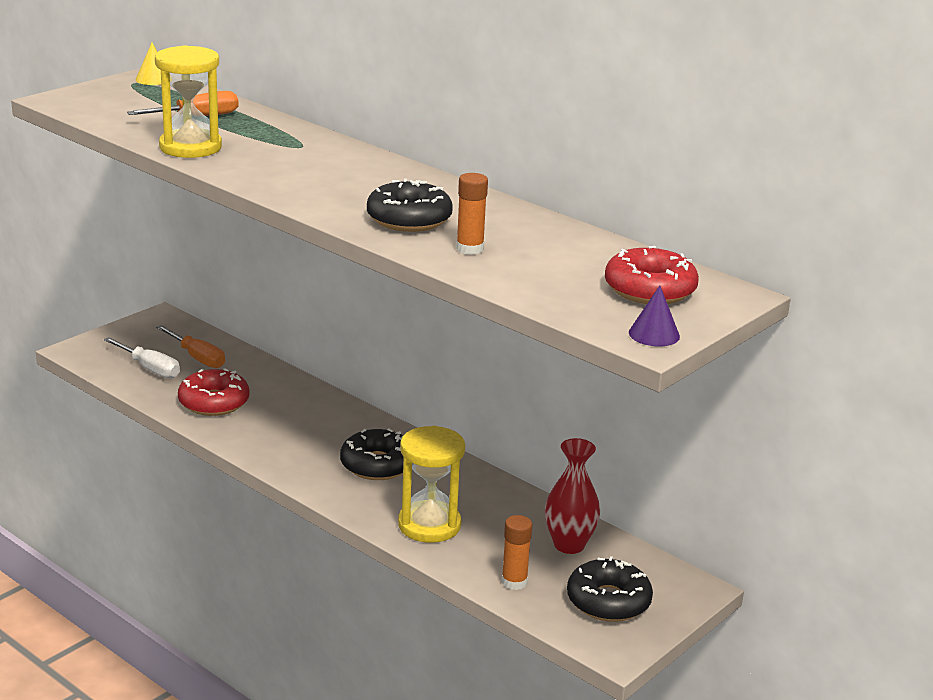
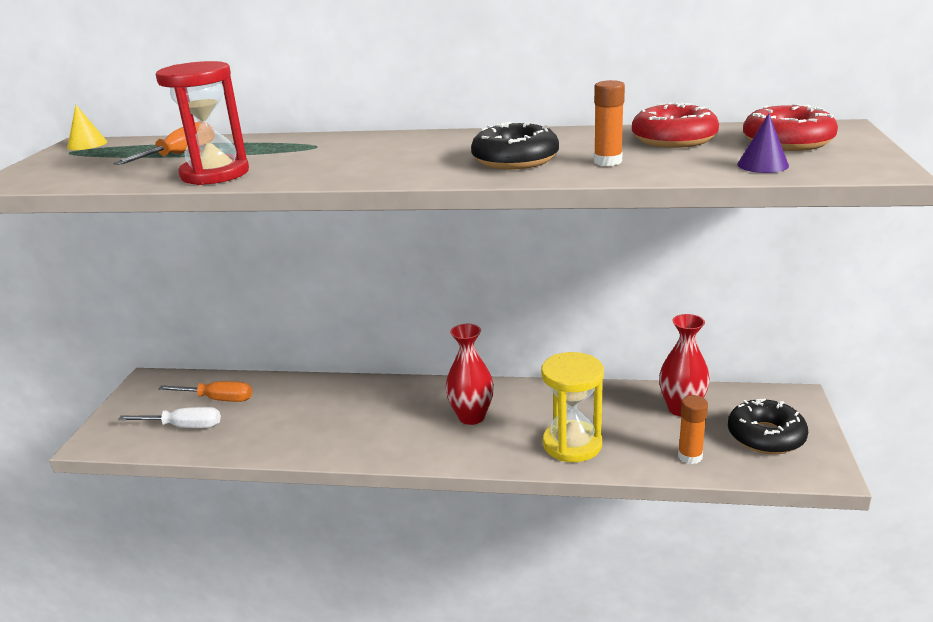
camera: 30 degrees left, 0 degrees up
yellow hourglass [155,45,222,158] -> red hourglass [156,61,249,185]
red donut [178,369,249,416] -> red donut moved to [632,102,719,148]
black donut [340,429,404,480] -> red vase [445,324,494,425]
purple cone [629,286,680,346] -> purple cone moved to [737,114,789,173]

